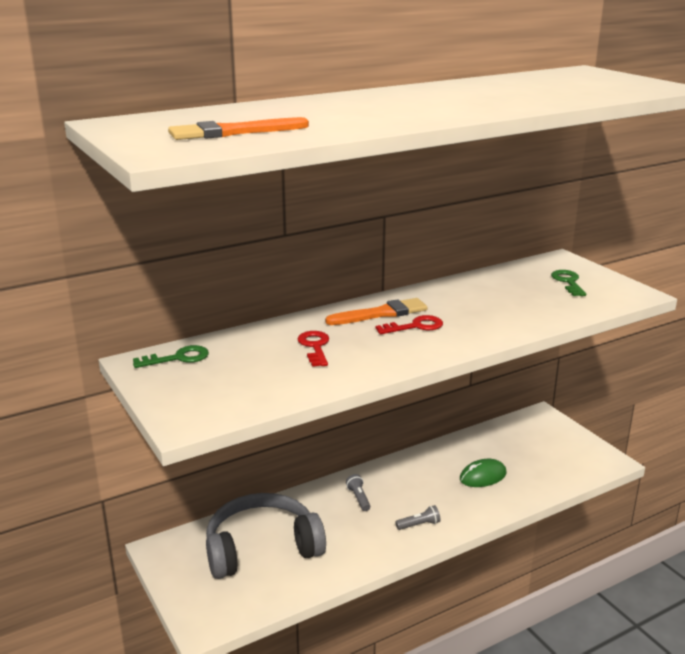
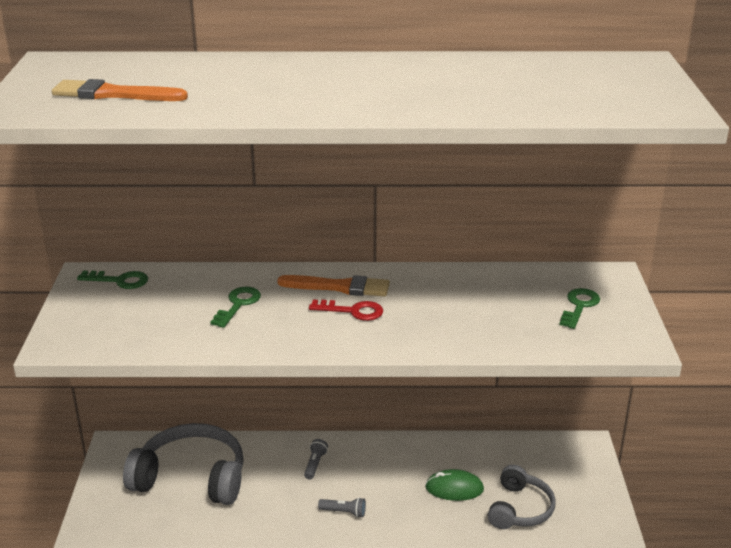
camera: 30 degrees right, 5 degrees up
red key [298,331,329,367] -> green key [210,287,261,328]
none -> grey headphones [488,465,556,529]

